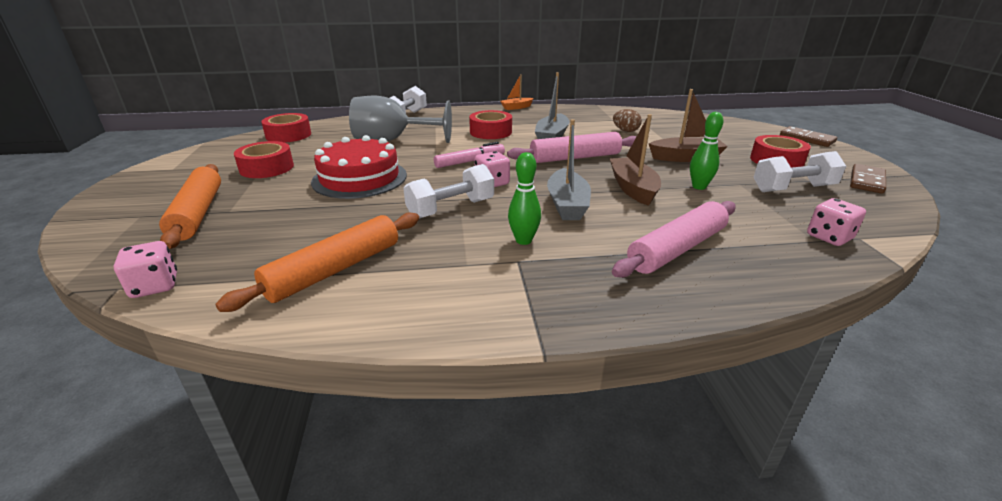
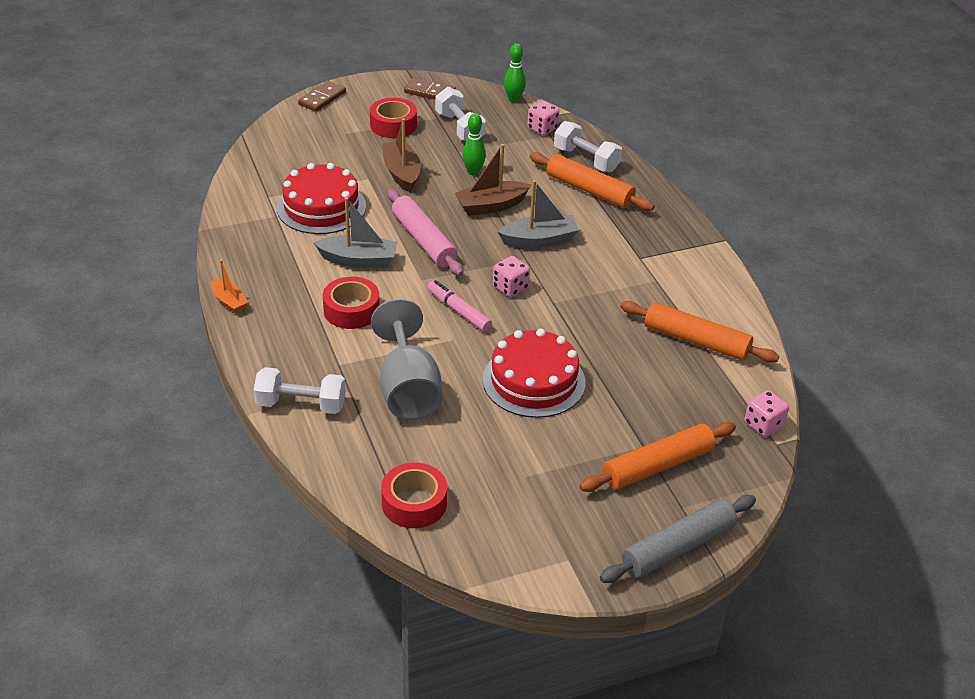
camera: 105 degrees left, 10 degrees up
red tape [234,141,294,178] -> none
white dumbbell [403,164,494,218] -> white dumbbell moved to [554,121,622,172]
green bowling pin [508,152,541,245] -> green bowling pin moved to [504,43,526,103]
pink rolling pin [612,201,736,278] -> orange rolling pin [529,152,655,211]
brown egg [613,109,642,132] -> red cake [277,163,366,234]
none -> grey rolling pin [600,495,756,583]

